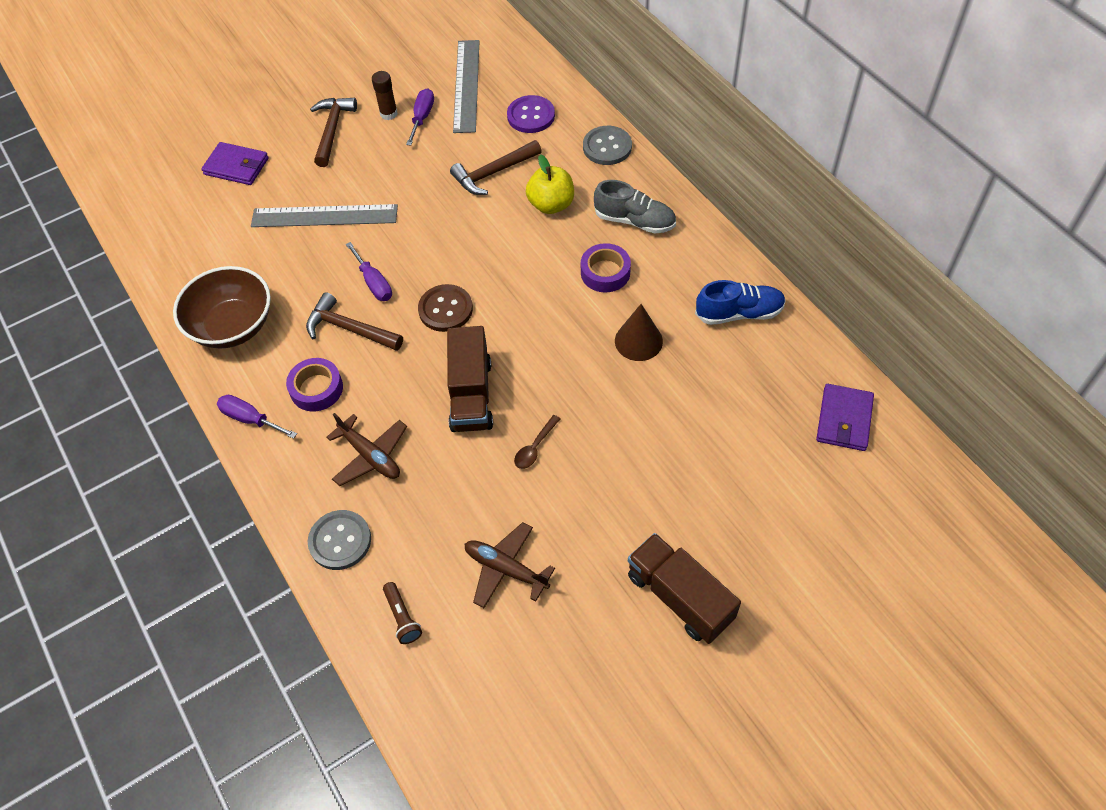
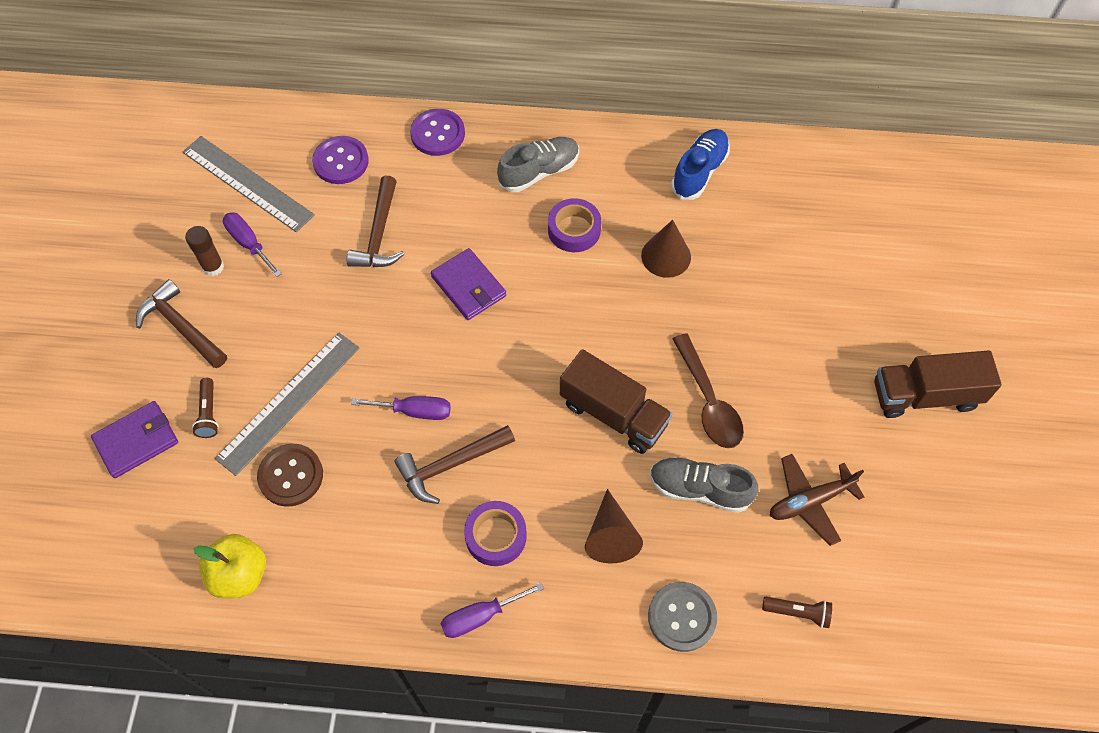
camera: 55 degrees left, 5 degrees up
brown bowl [173,266,271,349] -> none
brown plane [327,413,407,486] -> brown cone [585,489,643,564]
brown button [418,284,473,332] -> brown button moved to [257,444,323,507]
brown spoon [514,415,560,469] -> brown spoon [673,333,744,448], size x1.80
yellow apple [526,154,574,214] -> yellow apple moved to [194,534,266,599]
grey button [583,126,632,165] -> purple button [410,109,465,156]
purple wallet [816,384,874,451] -> purple wallet moved to [431,248,506,320]
none -> brown flashlight [192,378,219,438]
none -> grey shoe [650,457,758,513]

